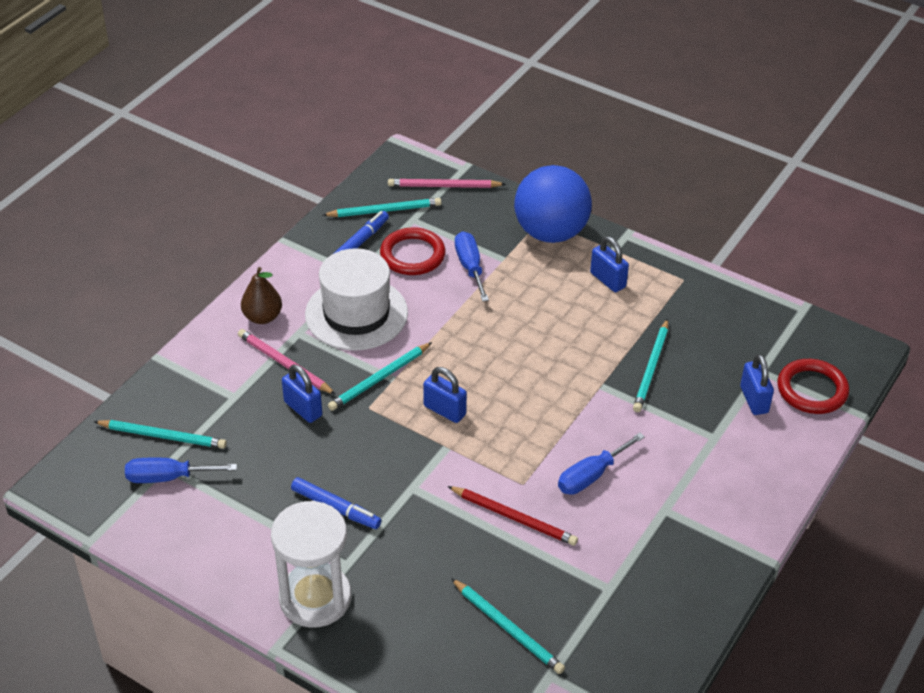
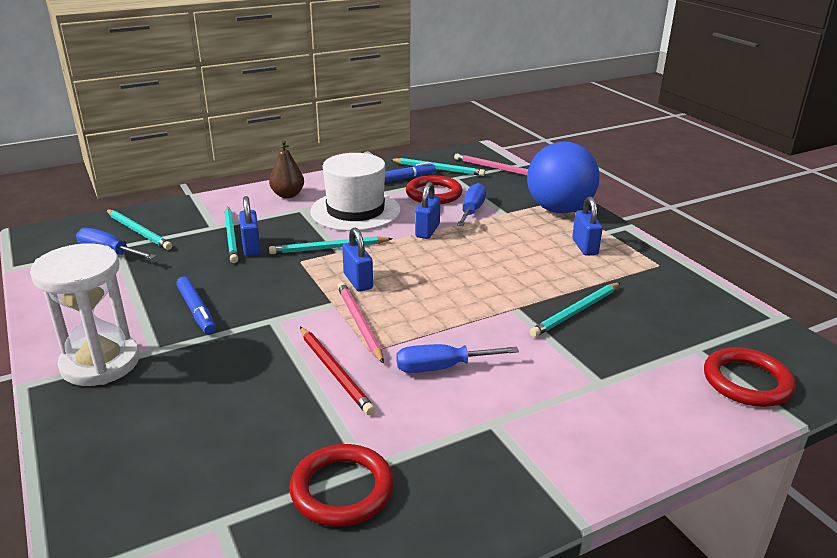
camera: 30 degrees right, 15 degrees down
pink pencil [238,329,336,395] -> pink pencil moved to [337,282,384,363]
turquoise pencil [451,578,565,674] -> turquoise pencil moved to [224,206,238,263]
blue padlock [740,354,774,415] -> blue padlock moved to [415,182,440,239]
none -> red ring [290,444,394,527]

